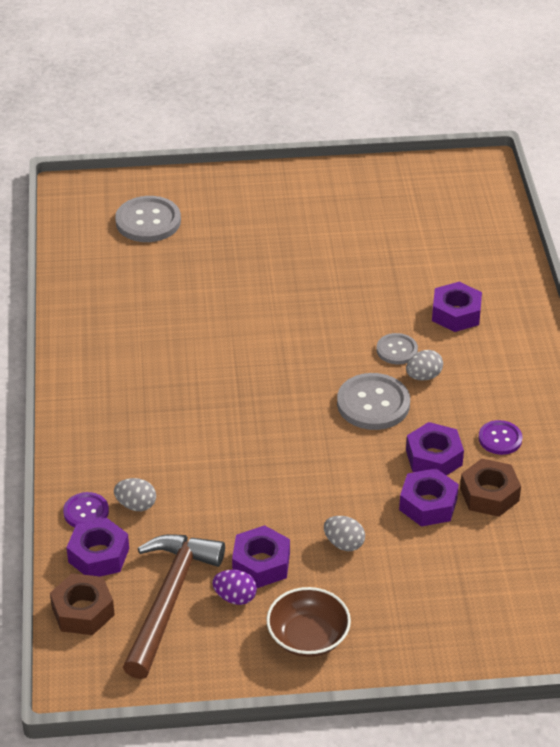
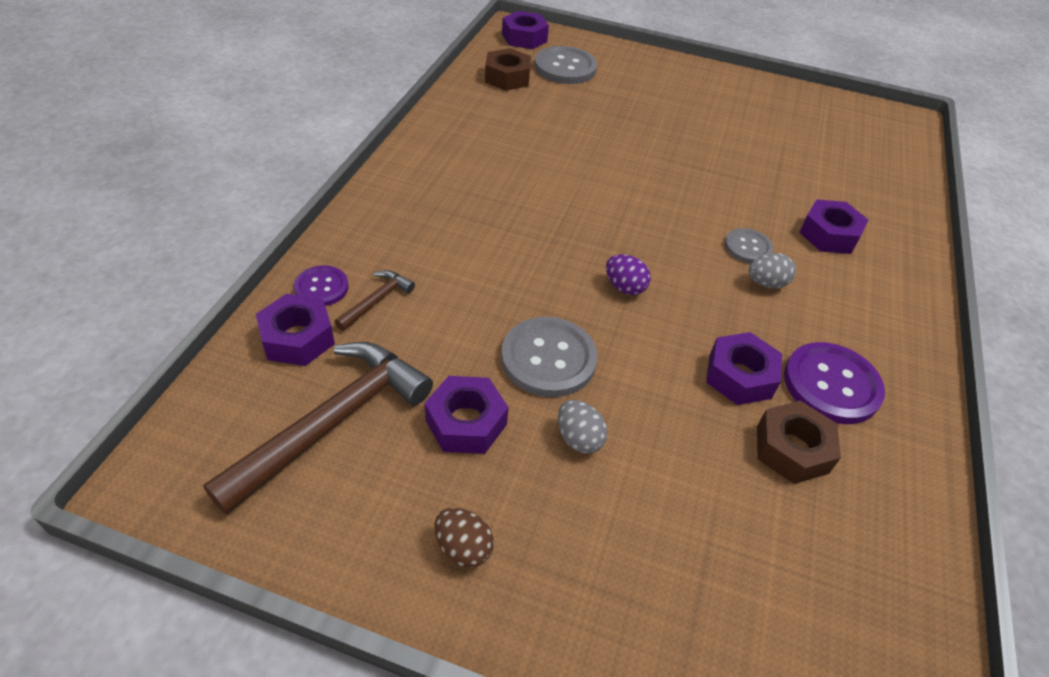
camera: 20 degrees right, 5 degrees up
brown nut [50,573,115,635] -> brown nut moved to [485,48,531,91]
grey egg [114,478,156,511] -> brown hammer [335,270,415,331]
purple egg [212,569,257,605] -> purple egg moved to [606,254,651,295]
brown bowl [266,587,351,657] -> brown egg [434,508,494,568]
grey button [337,373,410,430] -> grey button moved to [501,317,597,397]
purple nut [399,468,459,527] -> purple nut moved to [502,11,549,49]
purple button [478,420,523,455] -> purple button [784,342,885,424], size x1.72

